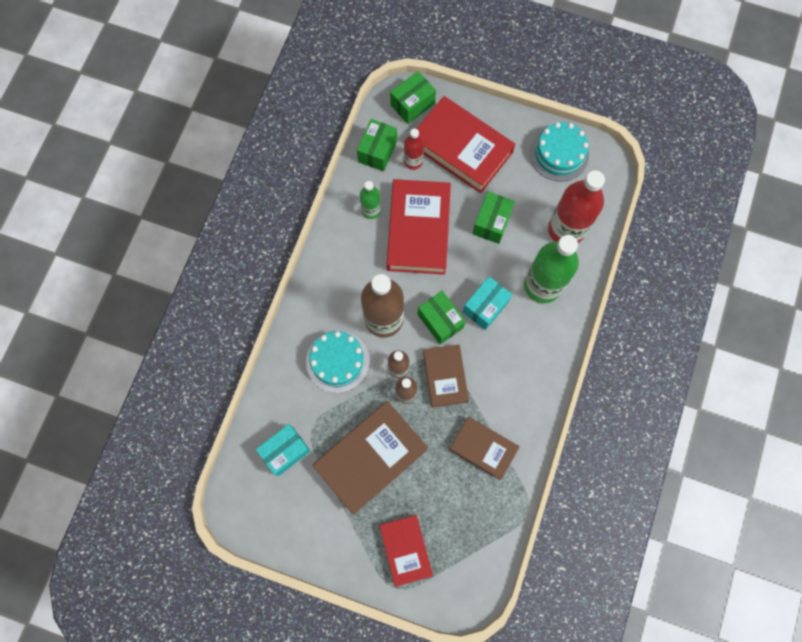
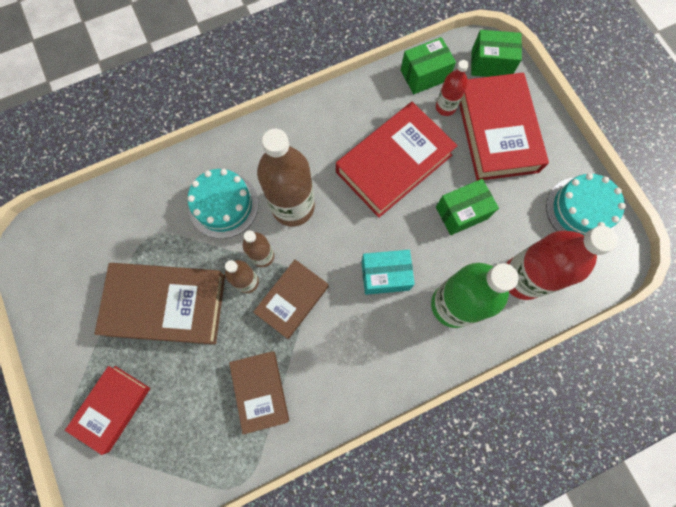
camera: 45 degrees right, 0 degrees up
turquoise box [256,424,311,476] -> none
green bottle [360,181,381,219] -> none
green box [418,291,466,344] -> none

